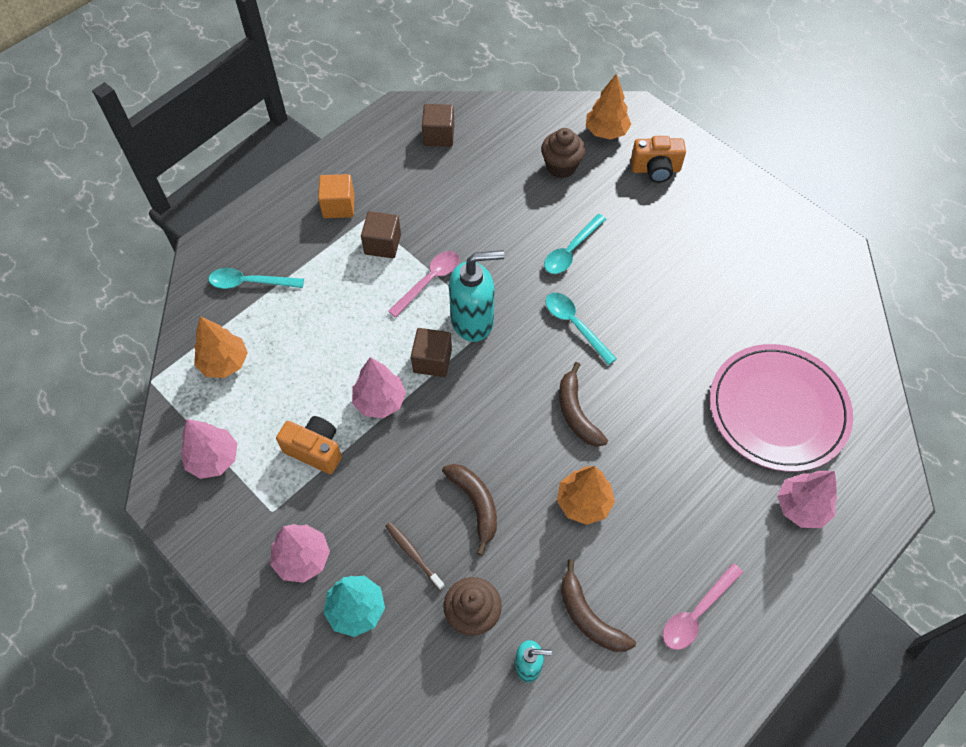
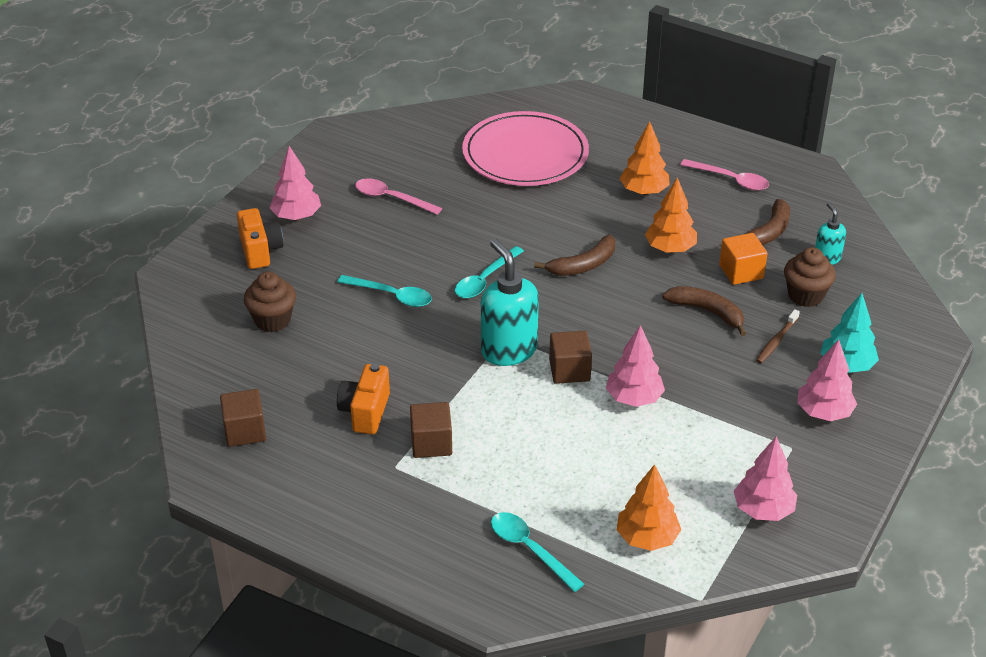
camera: 105 degrees left, 20 degrees down
turquoise spoon [209,268,304,289] -> turquoise spoon turned 150 degrees clockwise [491,512,584,592]
orange camera [276,416,342,474] -> orange camera moved to [337,363,390,434]
orange cube [318,174,355,218] -> orange cube moved to [719,233,767,285]
pink spoon [388,251,459,318] -> pink spoon moved to [355,178,442,215]
brown banana [442,464,497,556] -> brown banana turned 75 degrees clockwise [662,286,746,336]
orange tree [586,74,631,140] -> orange tree moved to [619,121,670,195]
pink tree [777,471,837,528] -> pink tree moved to [269,146,321,220]

